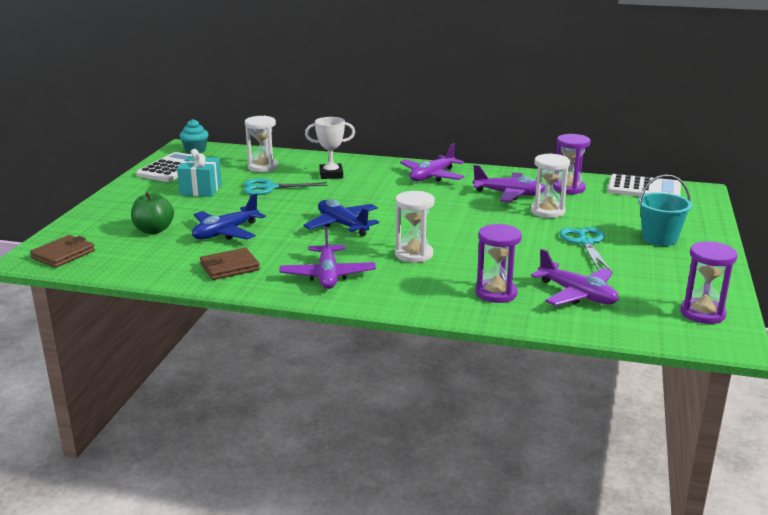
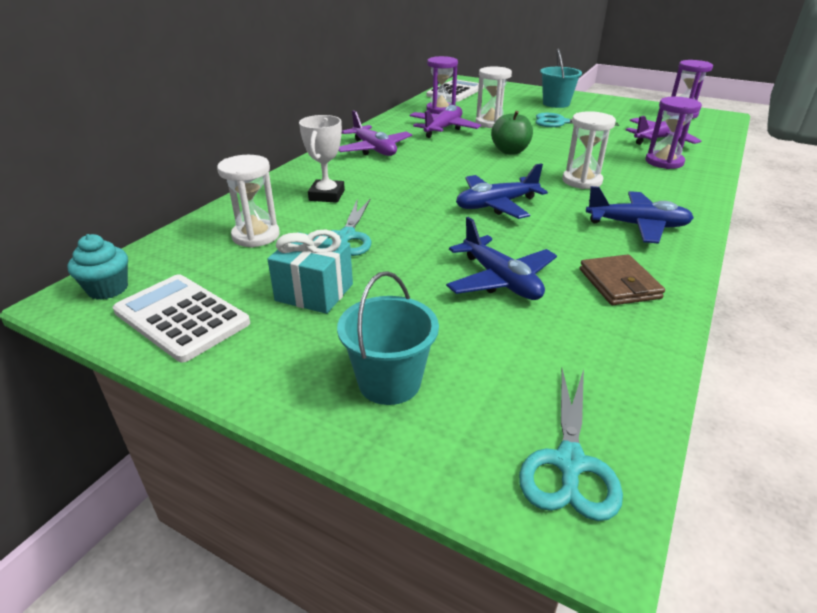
camera: 75 degrees left, 10 degrees up
brown wallet [30,235,95,268] -> turquoise scissors [519,369,623,521]
green apple [131,192,174,234] -> green apple moved to [491,111,533,155]
purple plane [279,227,376,289] -> blue plane [586,186,694,244]
none -> turquoise bucket [337,271,439,405]

